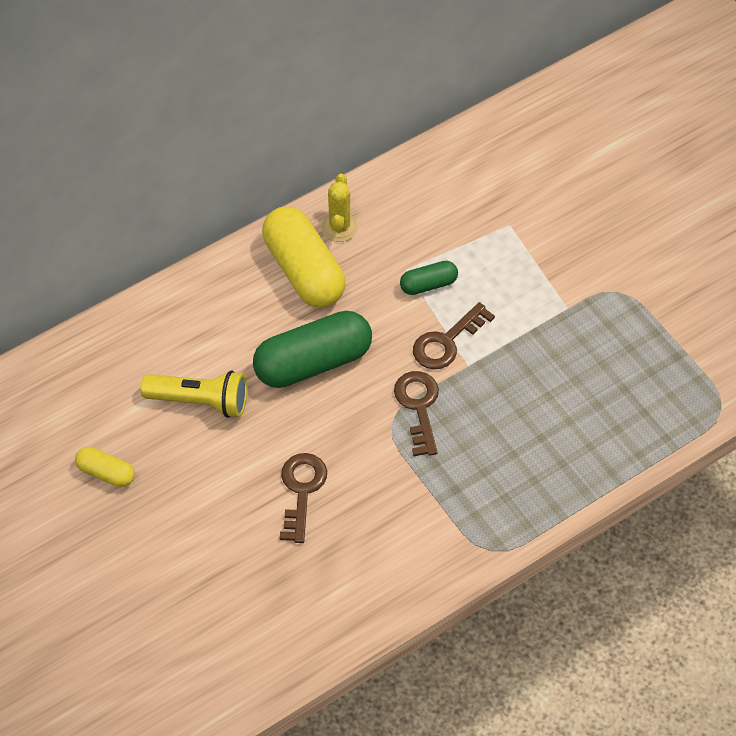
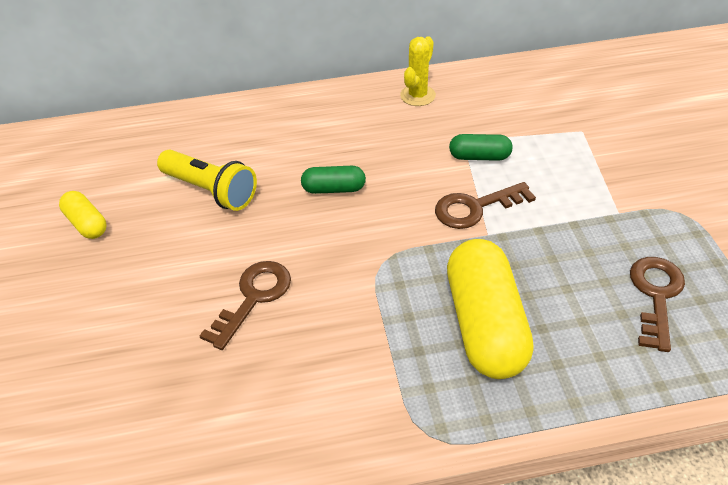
camera: 25 degrees right, 10 degrees down
green capsule [253,311,372,388] -> green capsule [301,166,366,194], size x0.50
yellow capsule [262,207,345,308] -> yellow capsule moved to [447,239,534,379]
brown key [394,371,439,456] -> brown key moved to [630,257,685,352]

